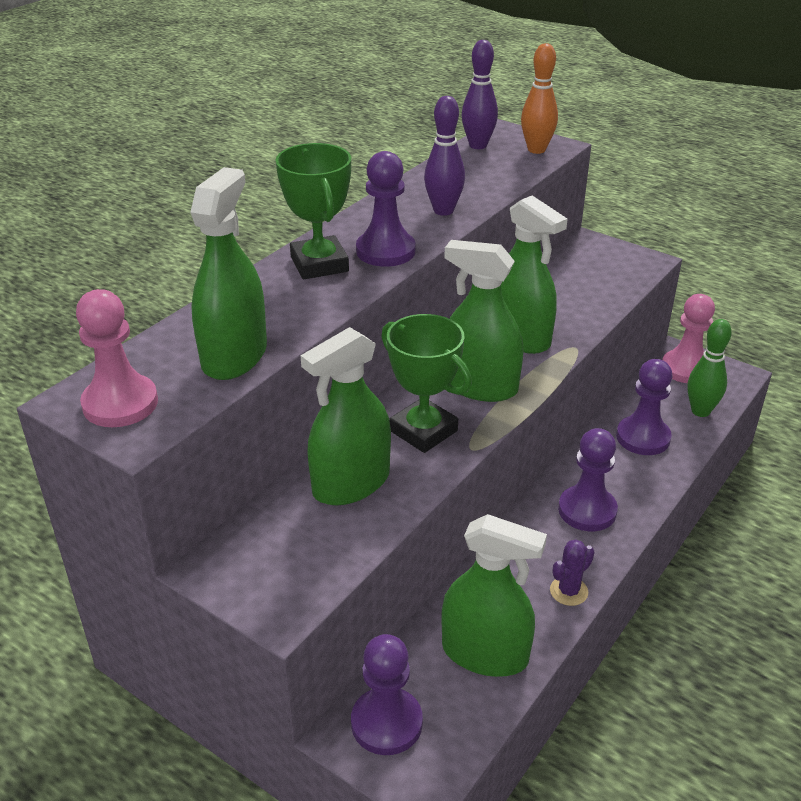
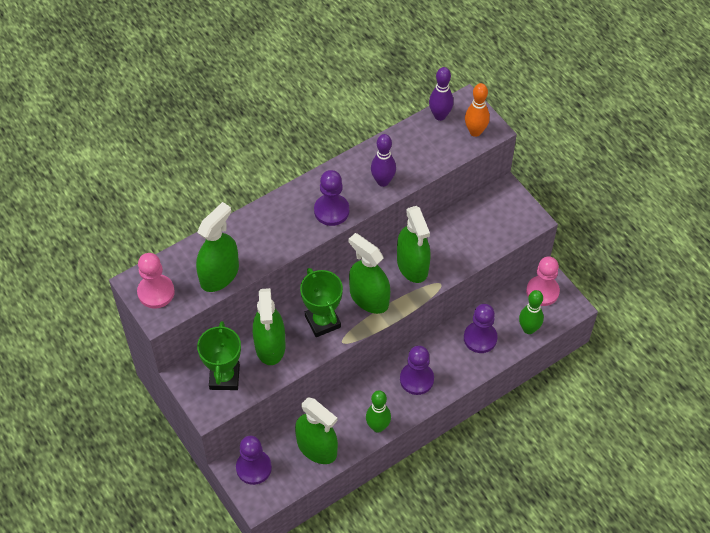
camera: 20 degrees right, 20 degrees up
green trophy [275,143,351,279] -> green trophy moved to [197,321,241,390]
green spray bottle [300,327,391,505] -> green spray bottle turned 75 degrees counterclockwise [253,288,285,365]
purple cactus [550,539,594,606] -> green bowling pin [366,390,391,432]

